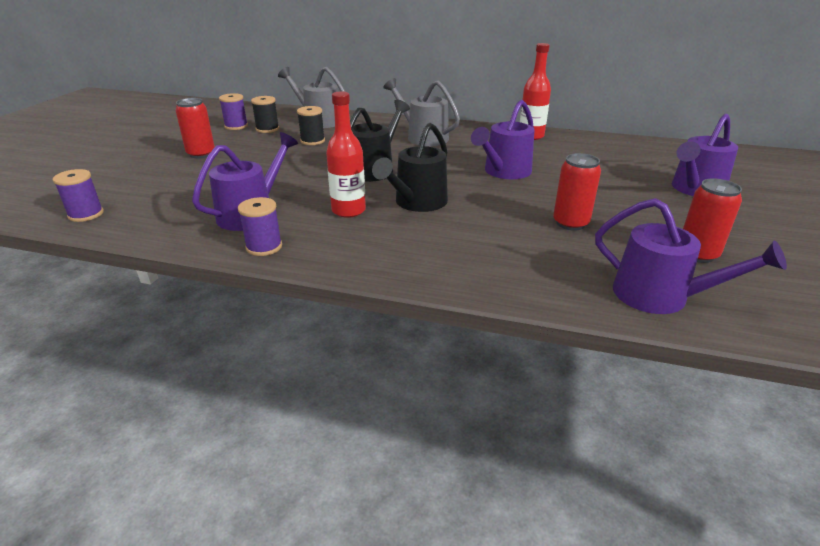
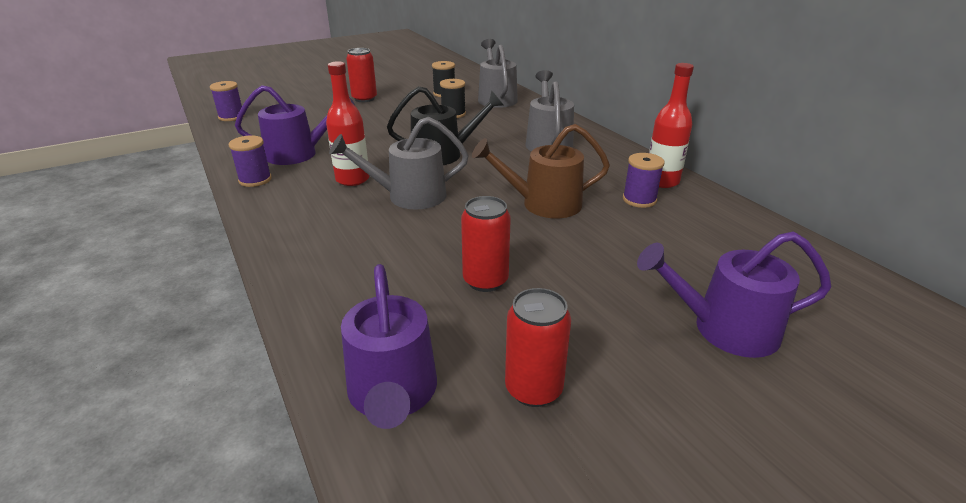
camera: 45 degrees right, 0 degrees up
purple spool [219,93,248,130] -> purple spool moved to [623,153,665,208]
black watering can [372,123,448,212] -> grey watering can [329,116,469,210]
purple watering can [471,100,535,179] -> brown watering can [472,124,610,218]

